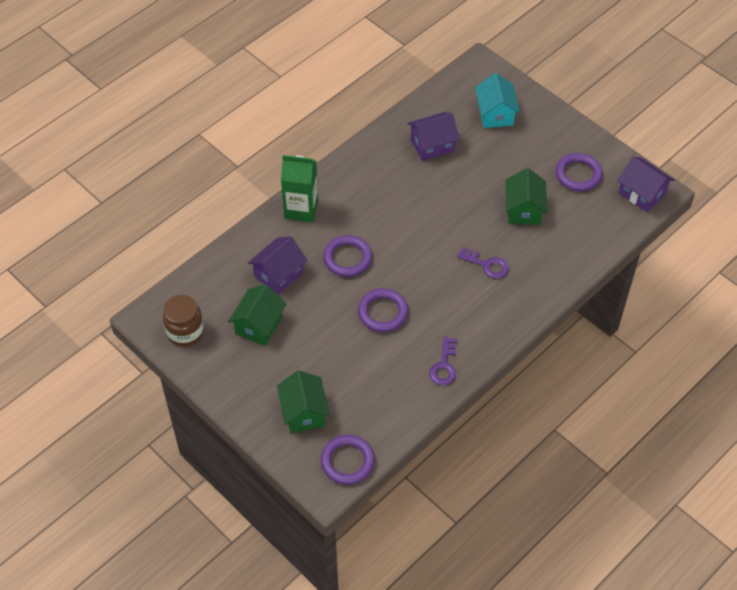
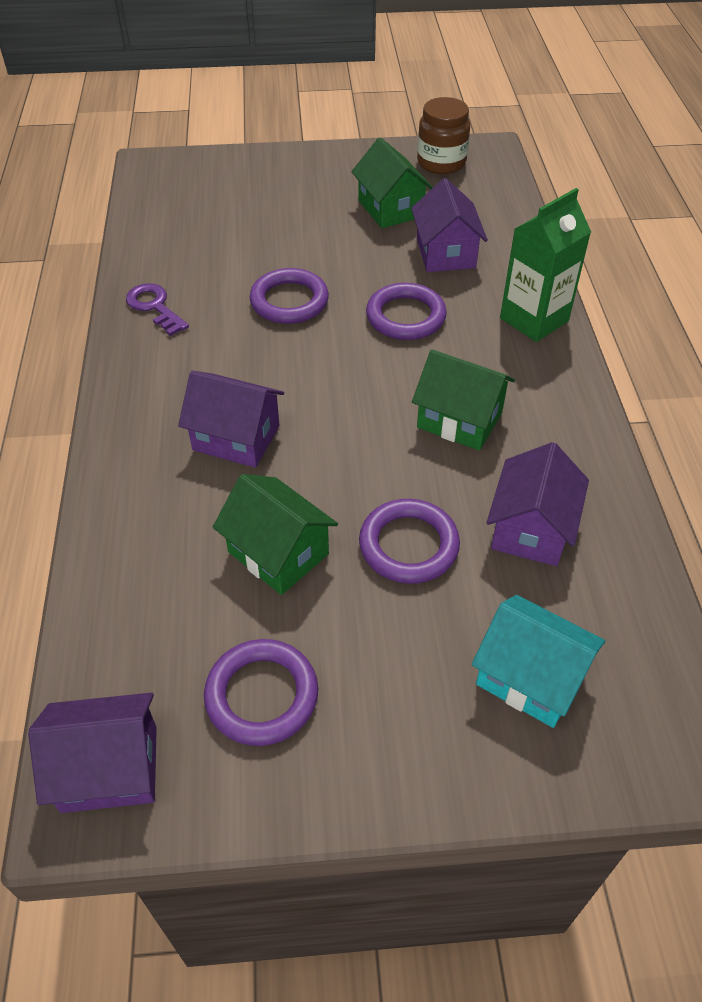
camera: 130 degrees right, 5 degrees down
green house [277,370,330,433] -> green house moved to [412,349,515,451]
purple ring [321,435,375,485] -> purple ring moved to [359,499,460,584]
purple key [457,247,509,279] -> purple house [178,371,284,468]

